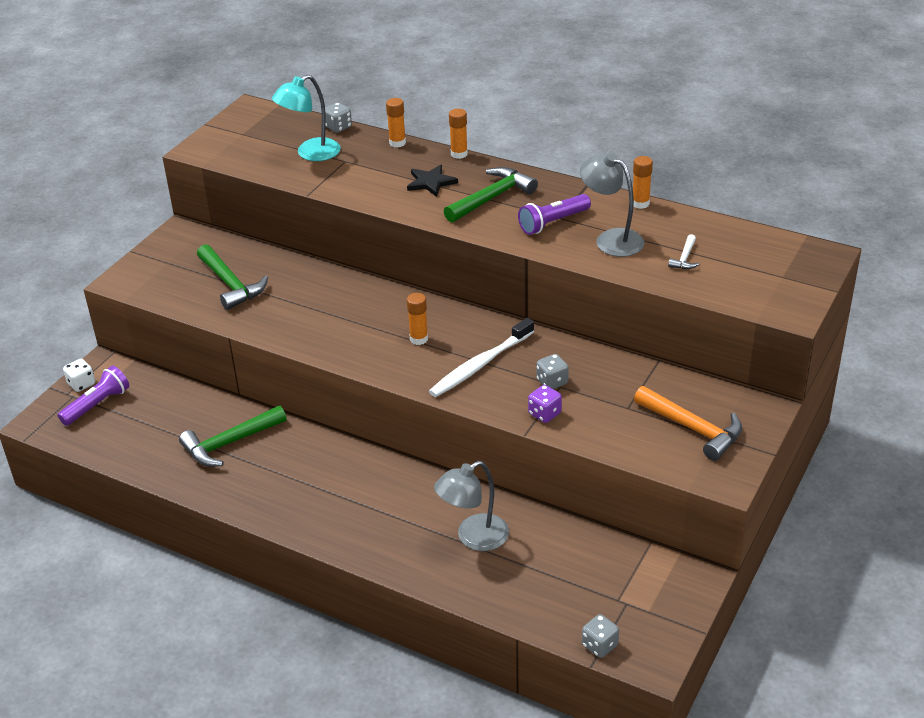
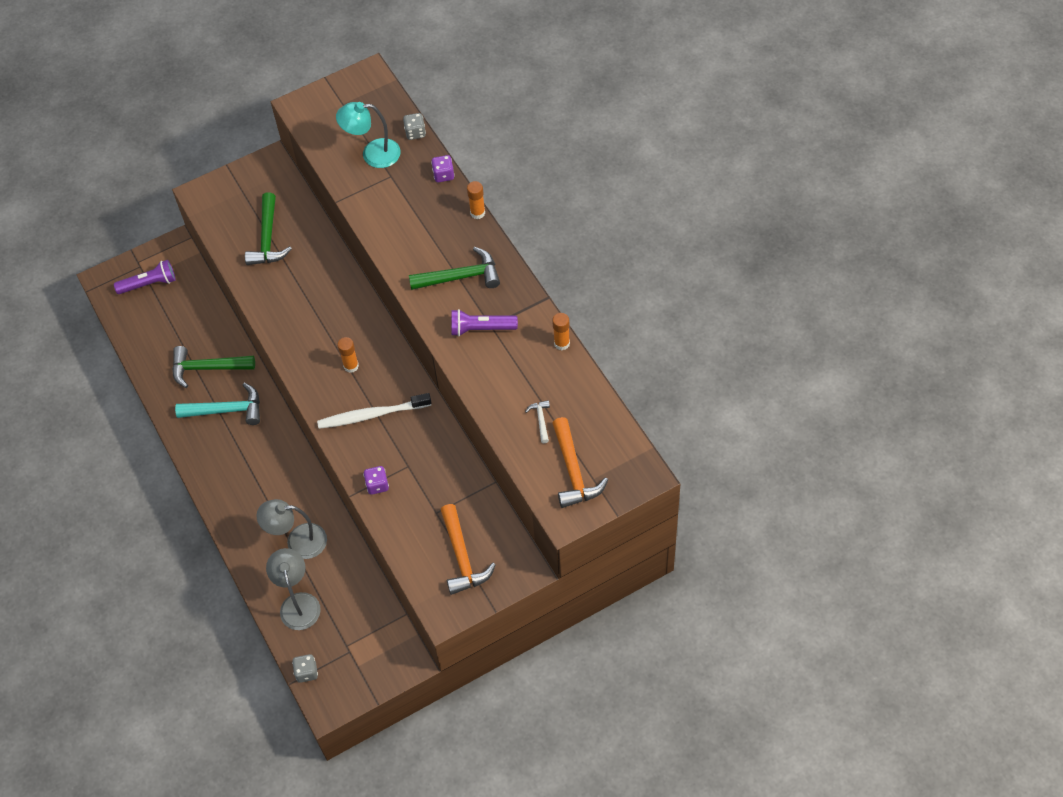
camera: 35 degrees right, 20 degrees up
white dice [63,359,95,392] -> none
orange glue stick [386,98,406,147] -> purple dice [431,155,455,182]
black star [407,165,458,197] -> none
grey dice [536,354,569,389] -> none
grey lamp [580,153,644,257] -> grey lamp moved to [266,548,321,630]
white hammer [668,234,699,269] -> white hammer turned 120 degrees clockwise [525,400,550,443]
none -> turquoise hammer [175,383,260,425]
none -> orange hammer [552,417,608,508]

